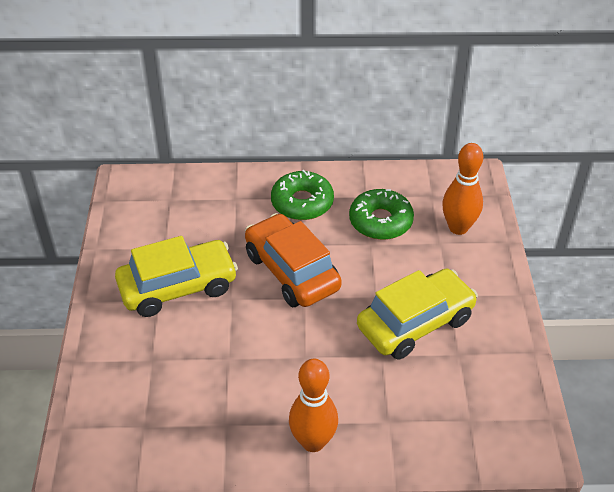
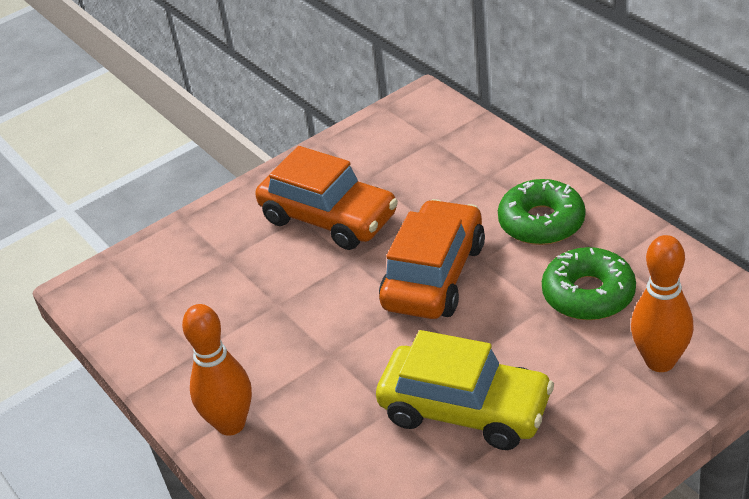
camera: 60 degrees right, 5 degrees down
yellow car [115,236,238,317] -> orange car [255,146,398,250]

